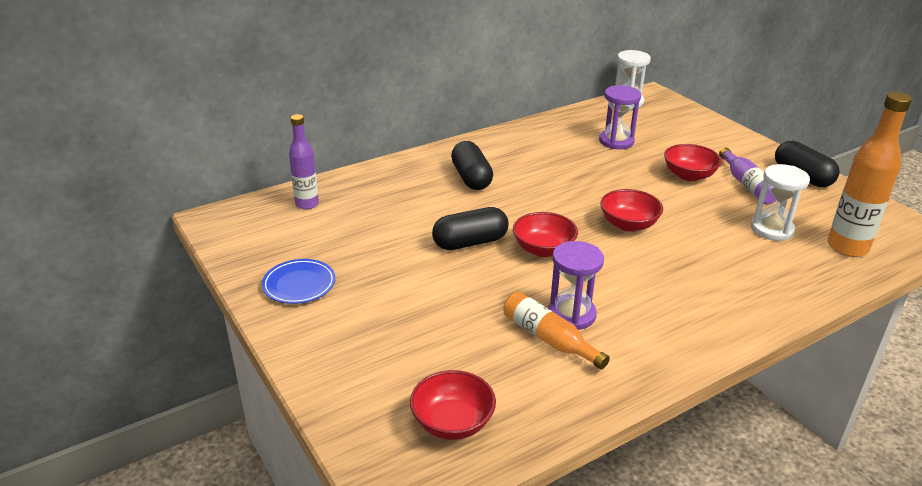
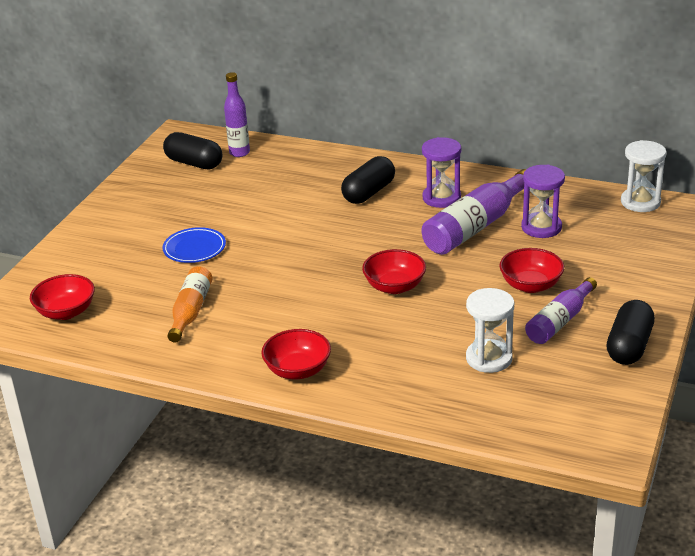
camera: 55 degrees right, 0 degrees up
blue plate [262,259,336,304] -> blue plate moved to [162,227,226,263]
black capsule [432,207,509,250] -> black capsule moved to [163,132,222,169]
red bowl [513,212,578,257] -> red bowl moved to [261,329,331,380]
purple hourglass [548,241,604,330] -> purple hourglass moved to [422,137,461,208]
orange bottle [827,92,912,257] -> none
none -> purple bottle [422,169,526,255]

